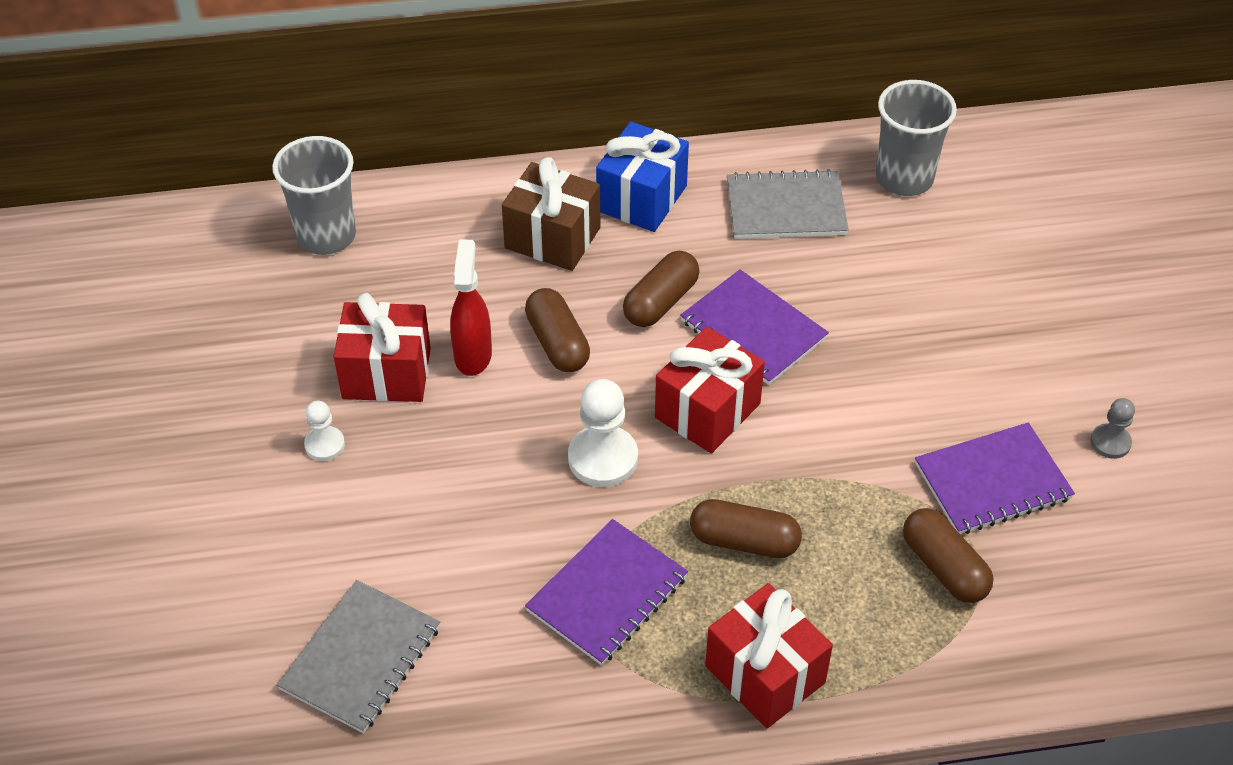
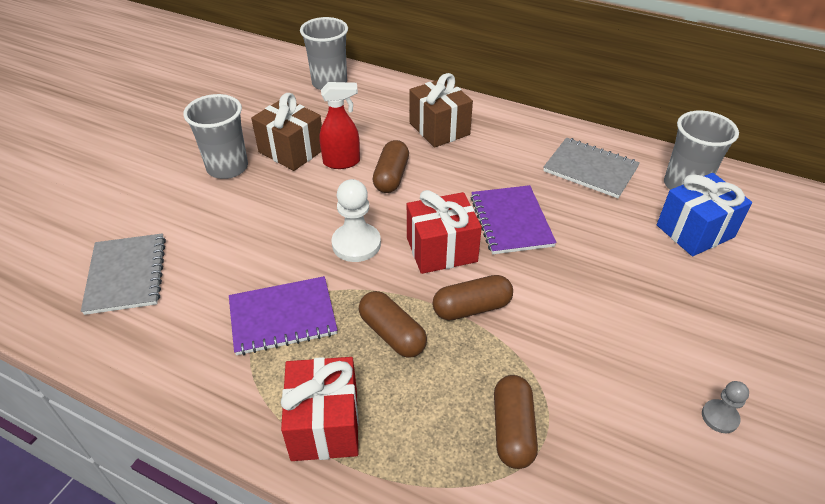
camera: 35 degrees right, 5 degrees down
grey notebook [277,580,440,733] -> grey notebook turned 75 degrees counterclockwise [81,233,166,315]
white pawn [304,401,345,461] -> grey cup [184,94,248,179]
red gift [334,293,431,402] -> brown gift [251,93,322,171]
red spray bottle [450,239,492,376] -> red spray bottle turned 45 degrees clockwise [319,82,360,169]
blue gift [596,122,689,232] -> blue gift moved to [657,173,752,256]
brown capsule [623,251,700,327] -> brown capsule moved to [433,275,513,320]
purple notebook [915,422,1075,534] -> none

